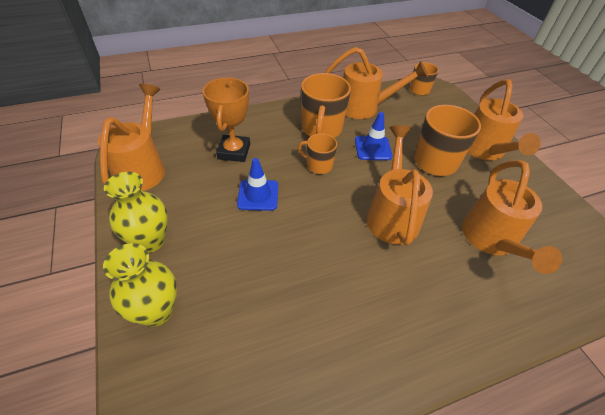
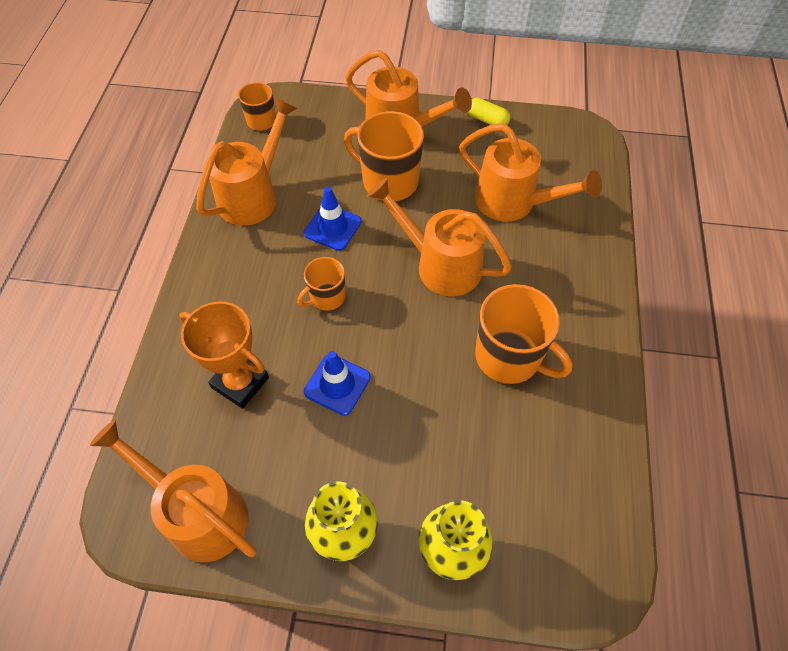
camera: 60 degrees left, 10 degrees up
orange mug [301,73,351,138] -> orange mug moved to [475,284,572,384]
none -> yellow capsule [468,98,510,125]

